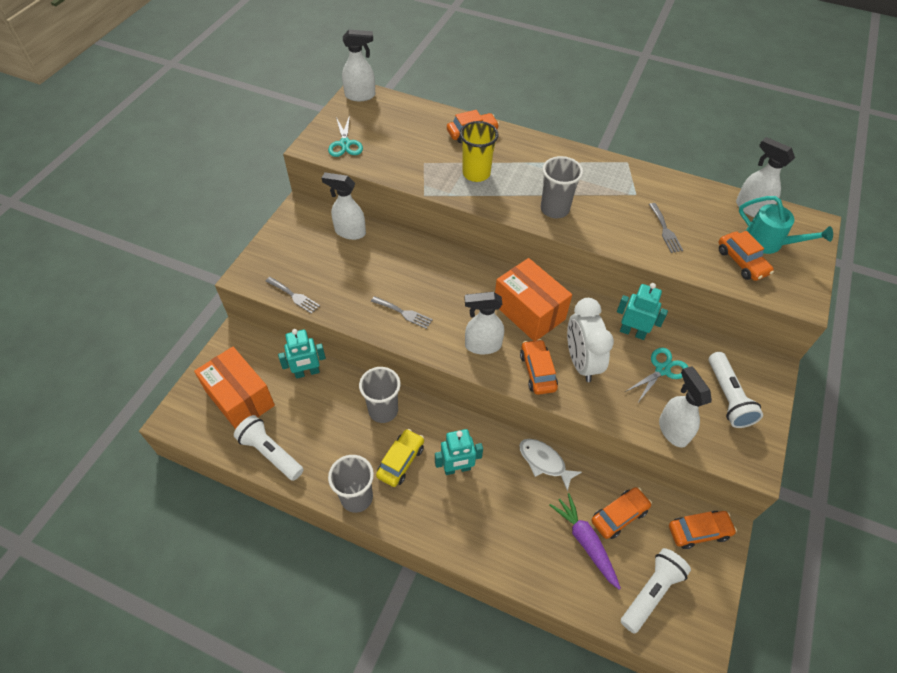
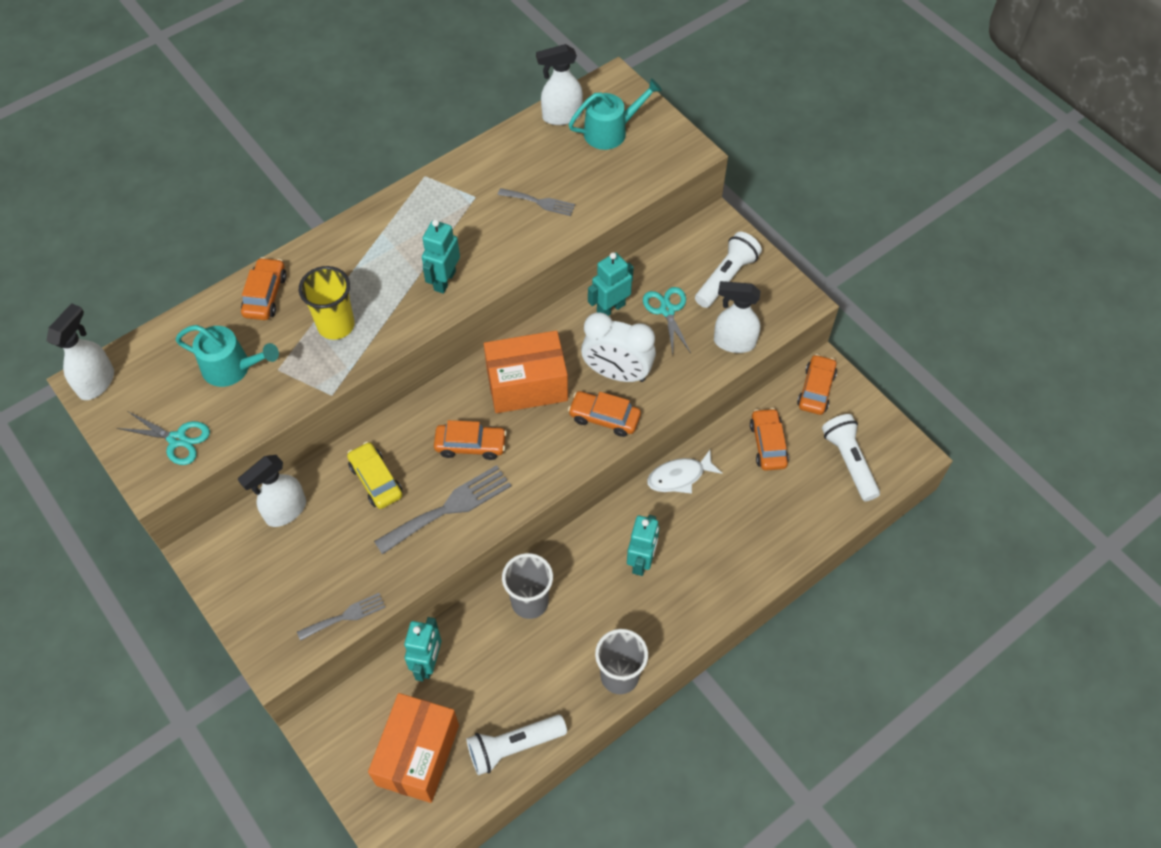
camera: 60 degrees left, 5 degrees up
orange box [194,347,275,429] -> orange box turned 60 degrees counterclockwise [368,693,459,803]
grey fork [371,296,433,329] -> grey fork [374,465,511,555], size x1.72
yellow car [376,429,424,487] -> yellow car moved to [347,442,402,509]
white spray bottle [465,292,504,354] -> none
grey cup [541,156,583,218] -> turquoise robot [422,219,460,294]
purple carrot [549,493,621,590] -> none
white flashlight [709,352,763,428] -> white flashlight turned 75 degrees counterclockwise [695,232,762,308]
orange car [718,231,774,281] -> orange car moved to [434,420,507,460]
none -> turquoise watering can [175,325,279,387]

